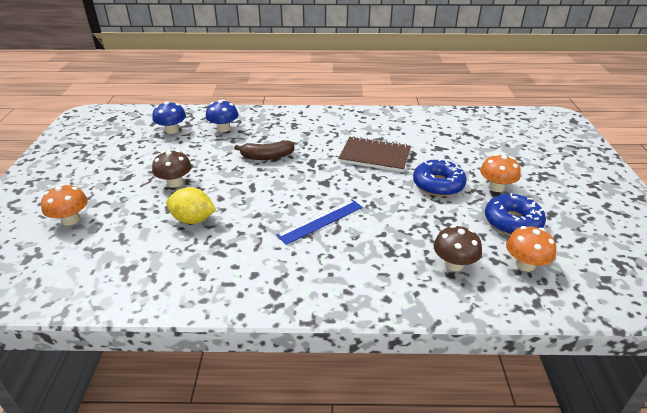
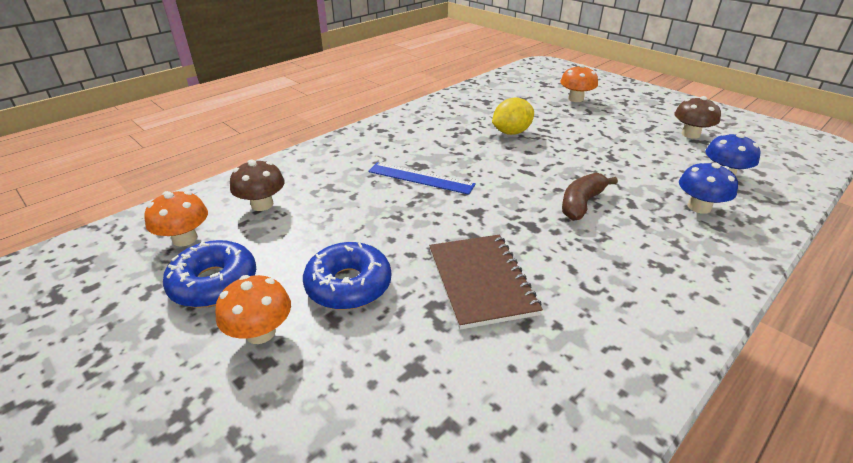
camera: 135 degrees right, 0 degrees up
brown mushroom [152,150,192,188] -> brown mushroom moved to [674,96,721,139]
blue ruler [276,199,363,245] -> blue ruler turned 75 degrees counterclockwise [368,162,476,195]
brown notebook [338,136,411,172] -> brown notebook turned 75 degrees counterclockwise [429,235,543,330]

